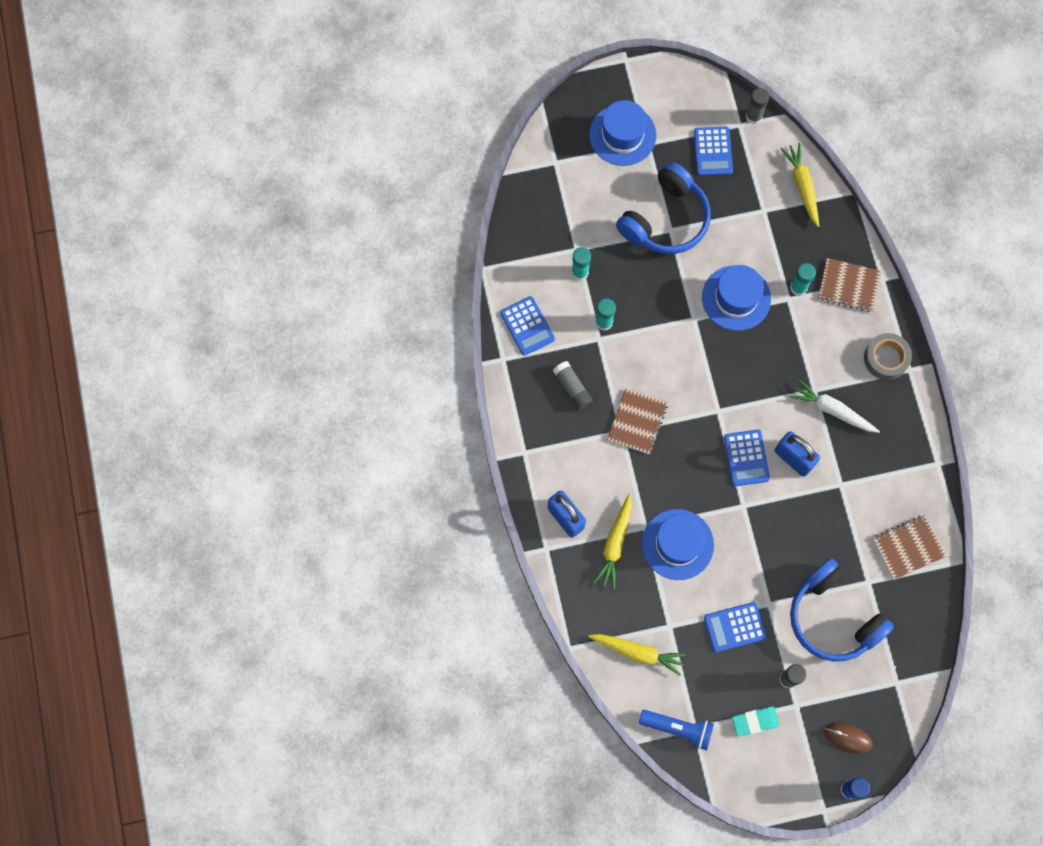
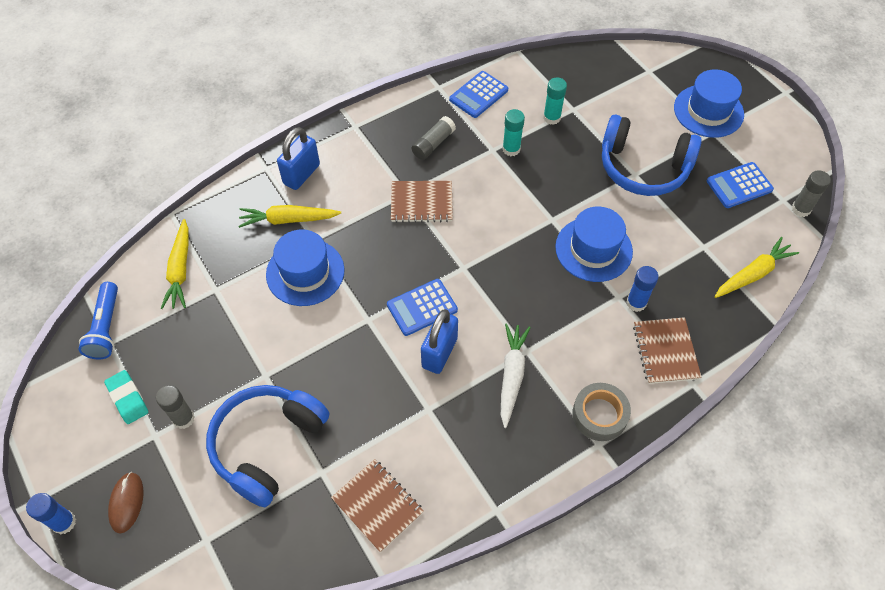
camera: 70 degrees right, 15 degrees down
blue calculator [704,602,767,652] -> none
turquoise glue stick [790,263,816,296] -> blue glue stick [626,266,659,312]

